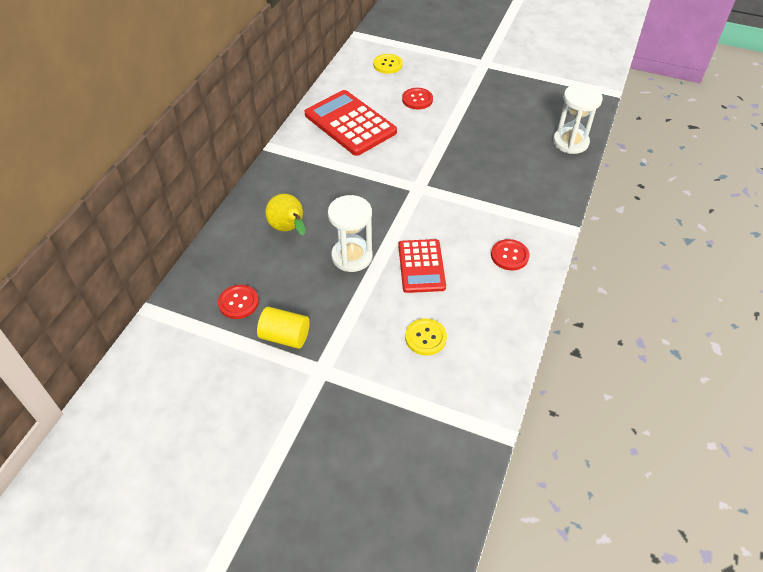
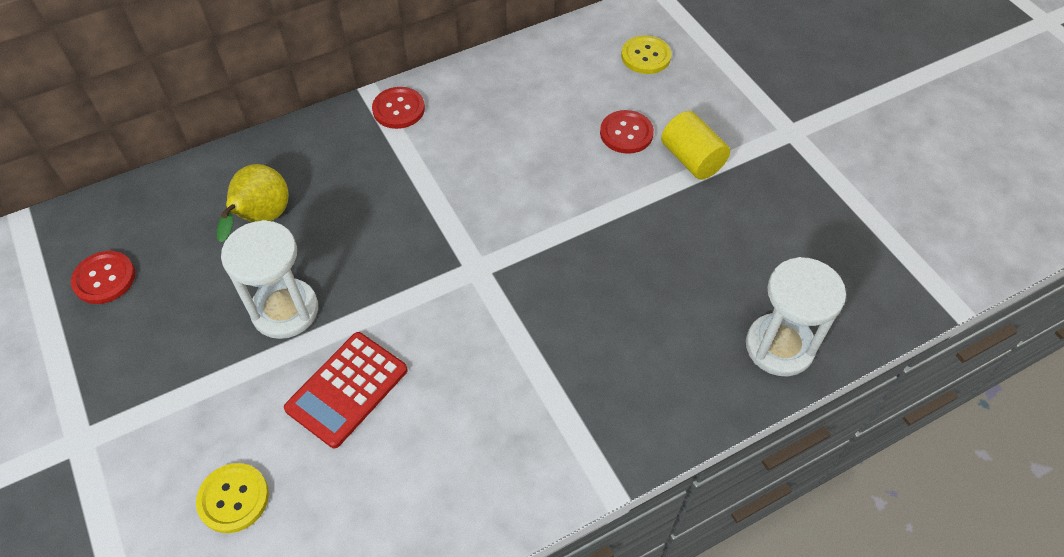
camera: 40 degrees right, 5 degrees up
yellow cylinder [257,307,309,349] -> yellow cylinder moved to [661,111,730,180]
red calculator [305,90,397,156] -> none
red button [491,239,529,271] -> red button moved to [372,87,425,129]

